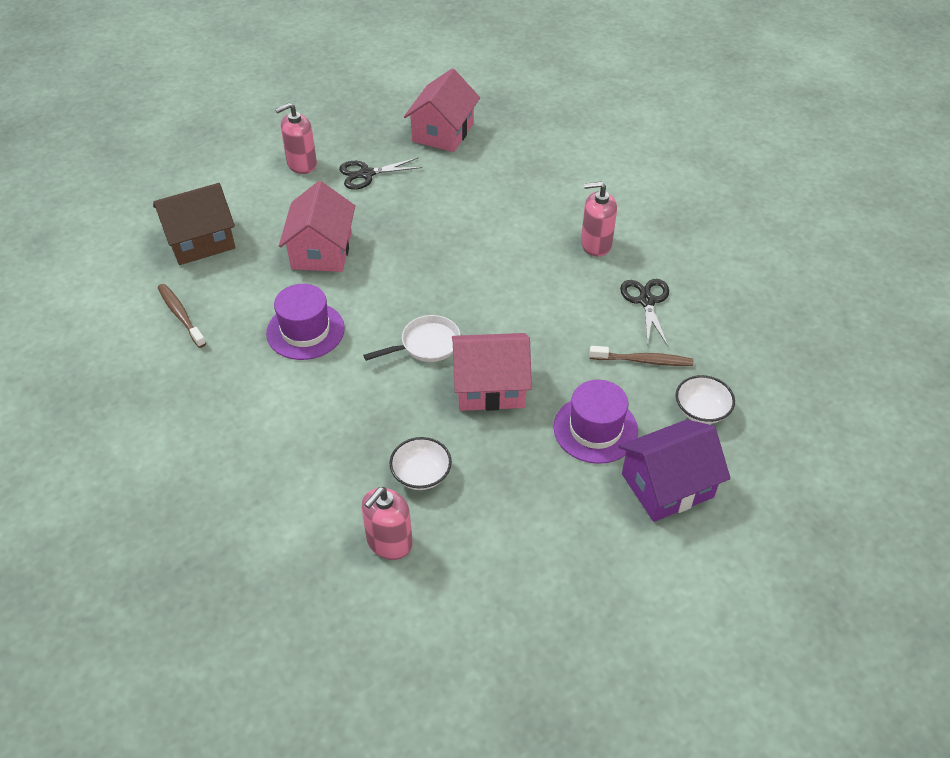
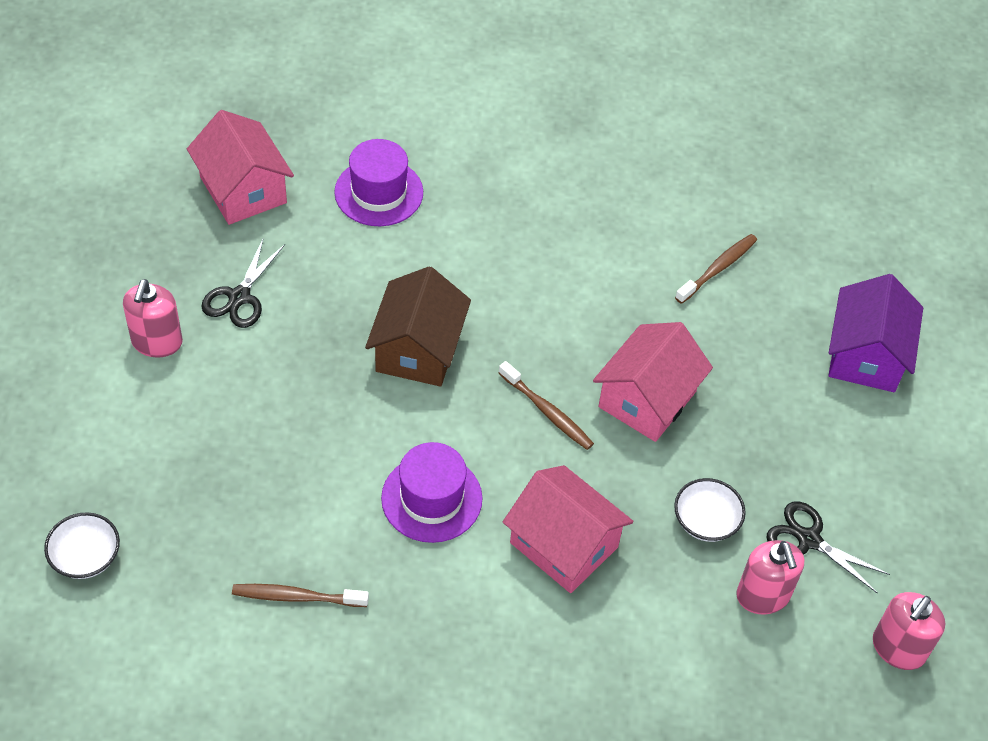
camera: 55 degrees left, 5 degrees up
brown house [153,183,235,265] -> brown house moved to [365,266,471,387]
pink house [279,181,355,272] -> pink house moved to [503,465,633,593]
white pan [363,315,461,362] -> brown toothbrush [499,361,594,450]
purple hat [554,380,638,464] -> purple hat moved to [334,139,423,226]
pink soap dispenser [581,182,617,257] -> pink soap dispenser moved to [873,592,945,670]
black scissors [620,279,669,346] -> black scissors moved to [767,501,890,594]
white bowl [676,375,735,424] -> white bowl moved to [44,512,120,579]

